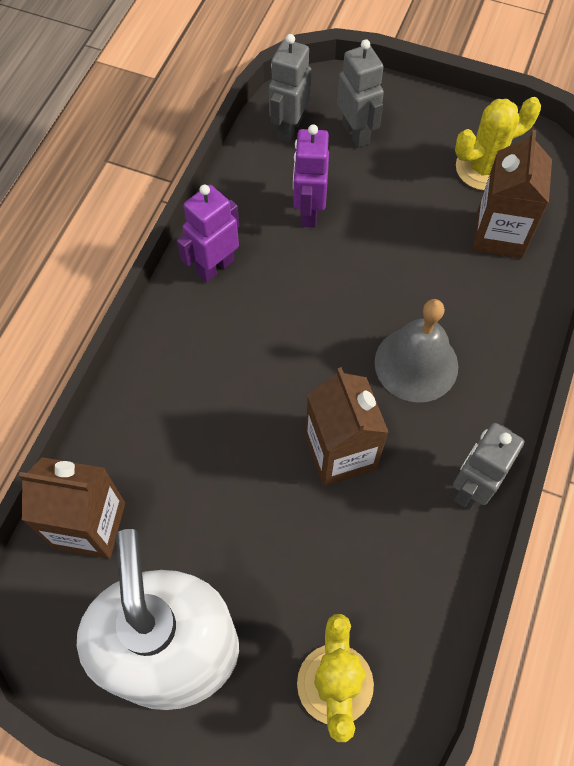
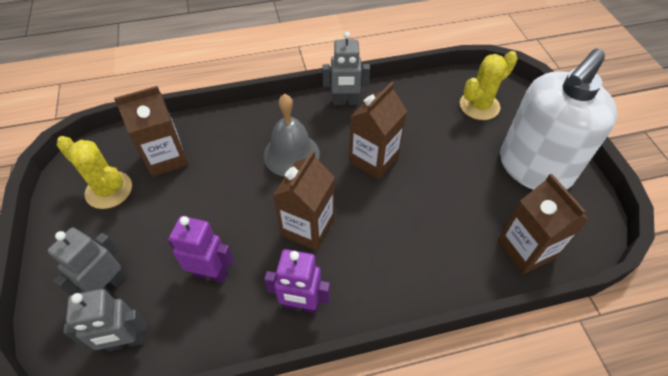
camera: 125 degrees left, 10 degrees down
purple robot [293,124,329,228] -> purple robot turned 135 degrees counterclockwise [167,216,234,283]
none -> brown carton [273,150,335,251]

